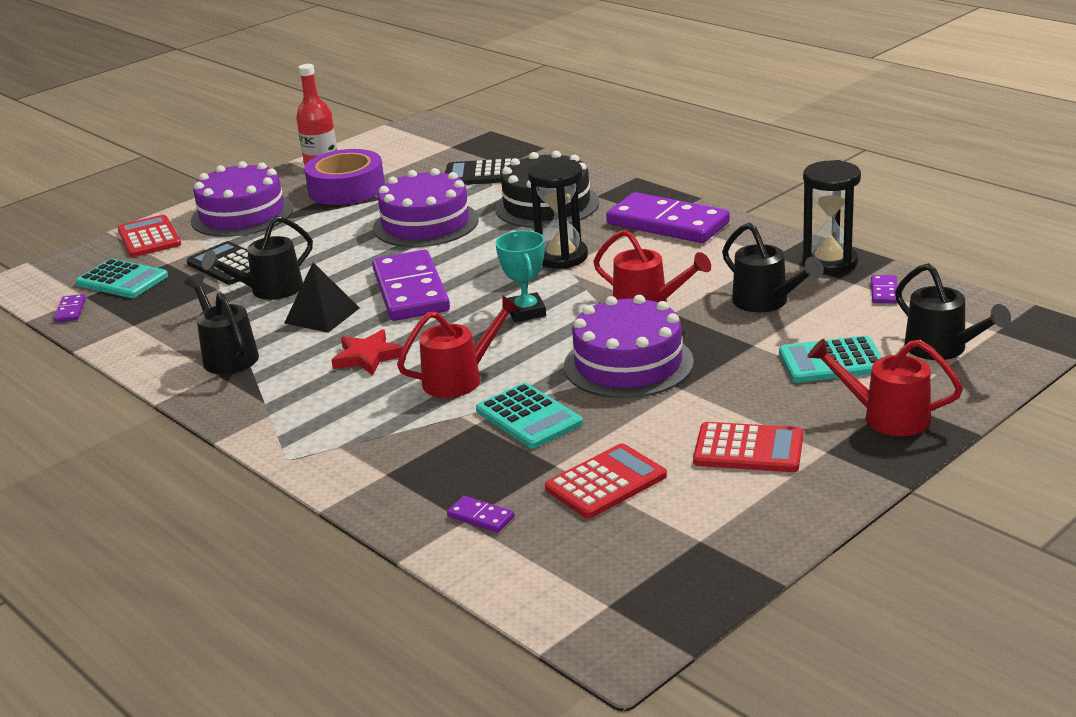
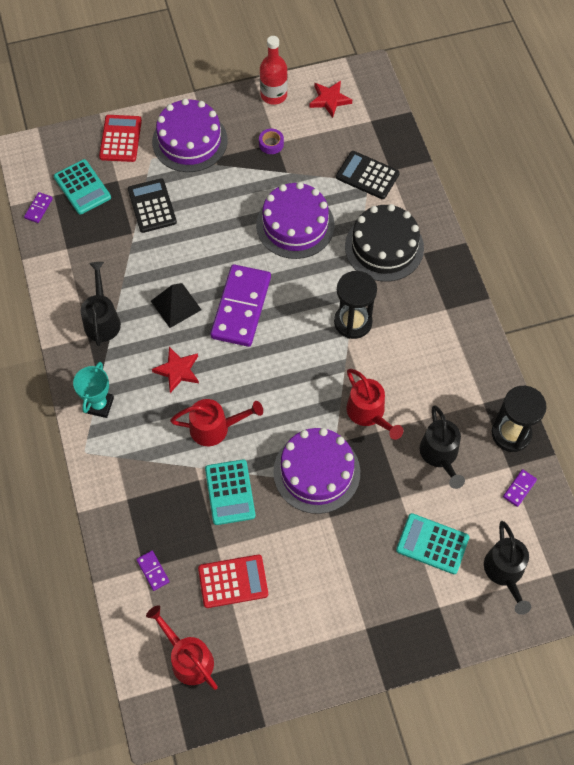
camera: 25 degrees right, 35 degrees up
black watering can [202,216,313,300] -> none
purple tape [304,149,385,205] -> purple tape [259,129,284,154], size x0.43
turquoise trophy [495,230,546,322] -> turquoise trophy moved to [73,362,114,418]
purple domino [606,192,730,243] -> none
red calculator [693,422,803,472] -> none
red watering can [807,339,963,436] -> red watering can moved to [146,605,218,690]
none -> red star [309,81,352,118]

